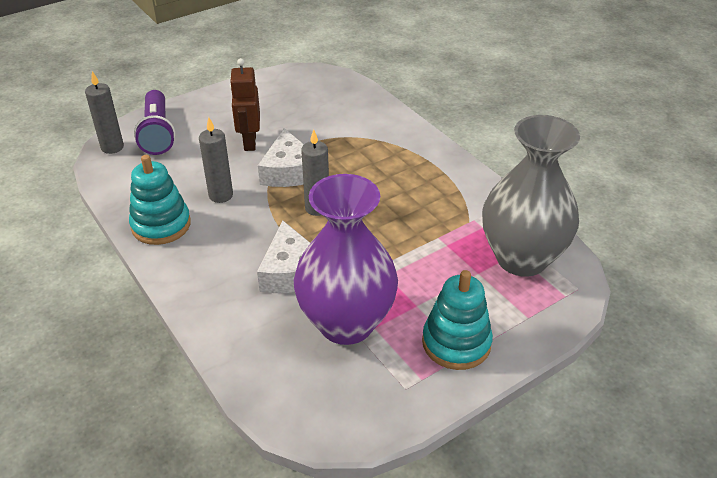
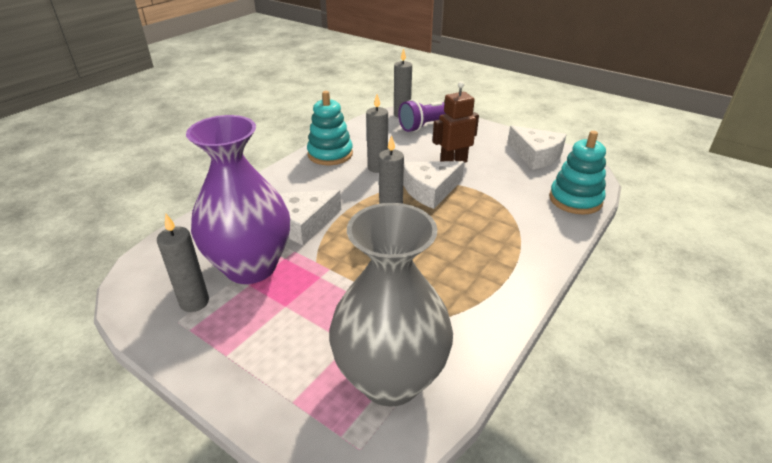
camera: 70 degrees right, 5 degrees down
turquoise stacking toy [422,270,493,370] -> turquoise stacking toy moved to [549,131,606,215]
none -> grey candle [157,214,209,312]
none -> white cheese [508,126,567,170]

